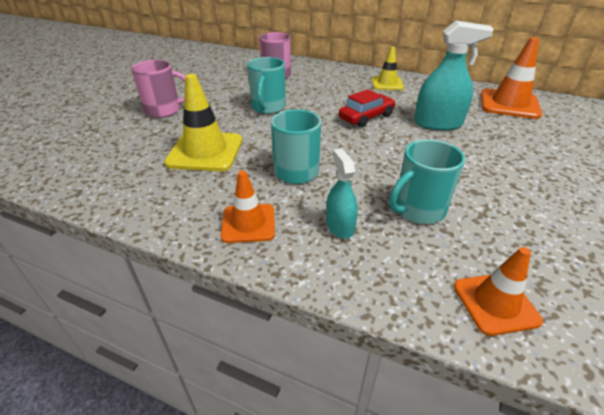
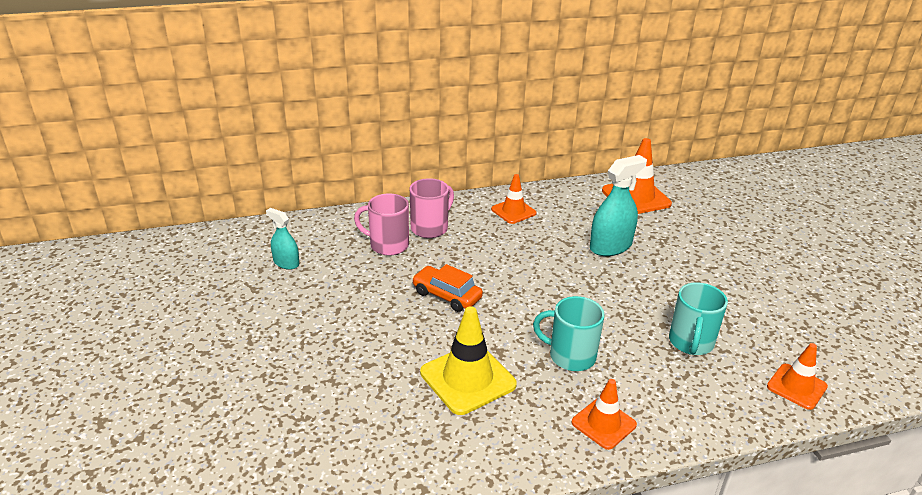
camera: 40 degrees left, 5 degrees down
pink mug [131,60,185,118] -> pink mug moved to [410,178,454,238]
turquoise mug [247,57,286,114] -> orange car [412,264,483,312]
turquoise spray bottle [326,148,358,239] -> turquoise spray bottle moved to [266,208,299,270]
red car [339,89,395,128] -> none
yellow traffic cone [372,47,404,90] -> orange traffic cone [491,174,537,224]

